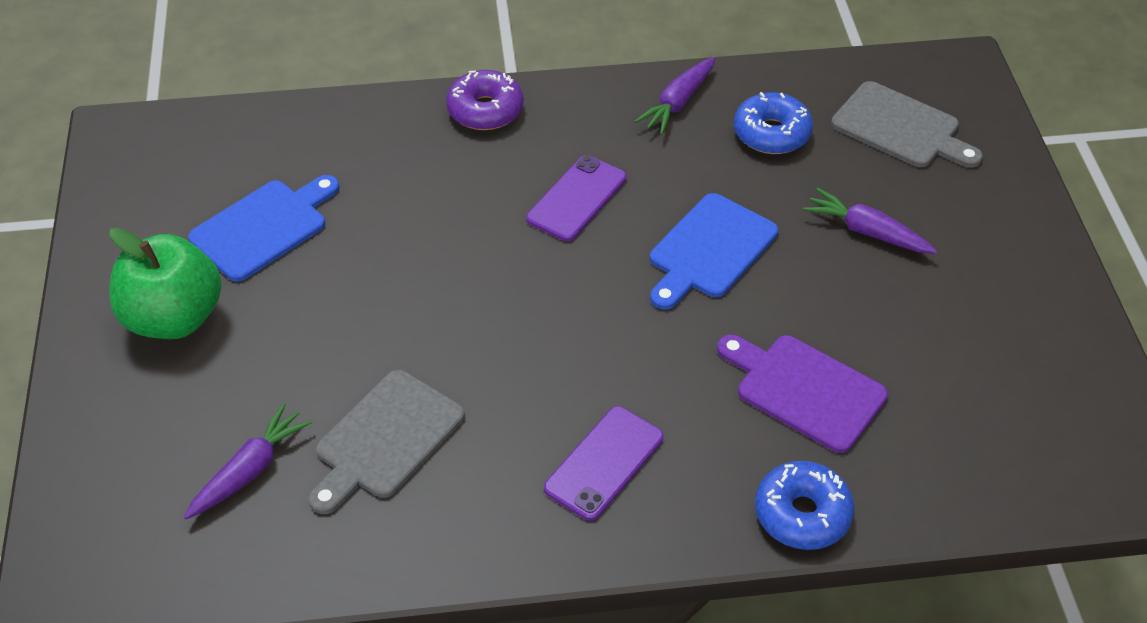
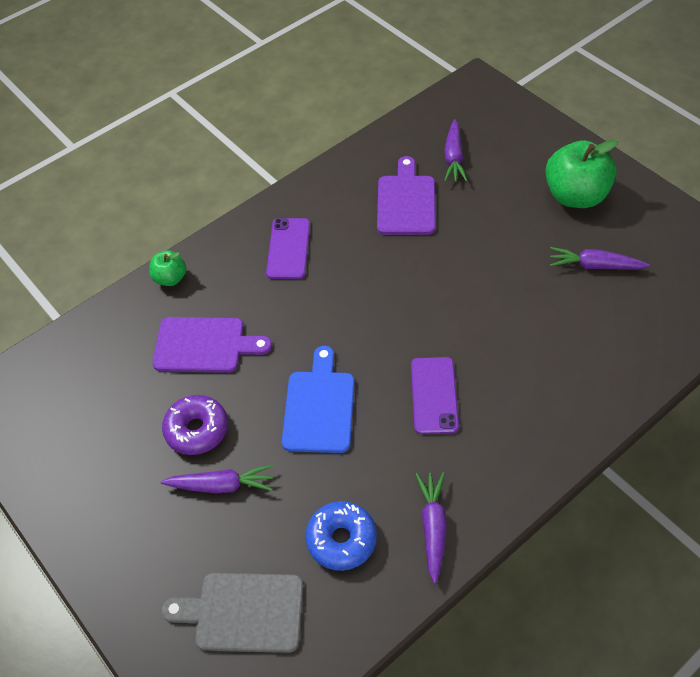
camera: 150 degrees right, 5 degrees up
blue cutting board [188,175,340,282] -> purple carrot [550,247,650,270]
grey cutting board [308,370,465,514] -> purple cutting board [377,156,436,235]
purple donut [446,70,524,130] -> purple donut moved to [162,395,228,455]
blue donut [755,461,854,550] -> green apple [149,251,186,286]

